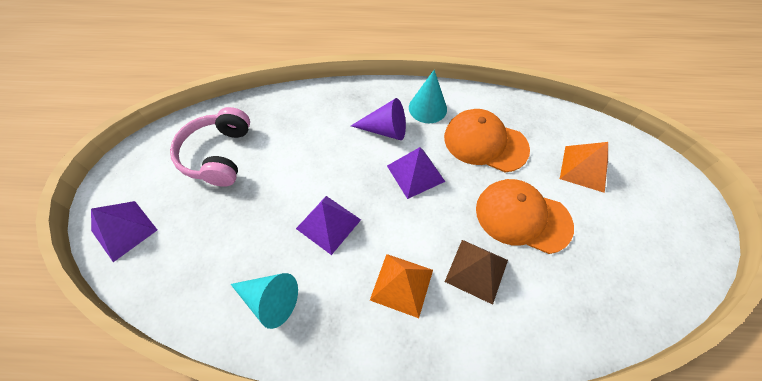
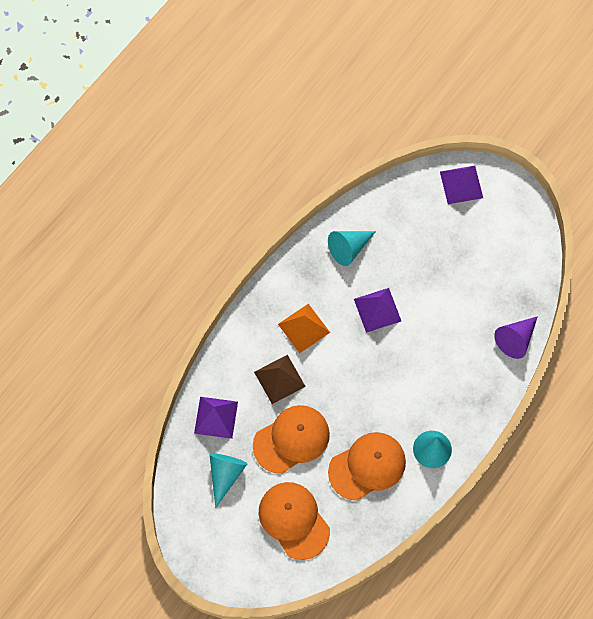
camera: 125 degrees right, 10 degrees up
pink headphones [170,107,250,187] -> none
purple cone [351,98,406,140] -> purple cone moved to [494,316,538,359]
purple pyramid [387,147,445,199] -> purple pyramid moved to [194,397,238,439]
orange pyramid [560,142,608,193] -> orange cap [259,482,330,560]
none -> turquoise cone [210,453,247,508]

